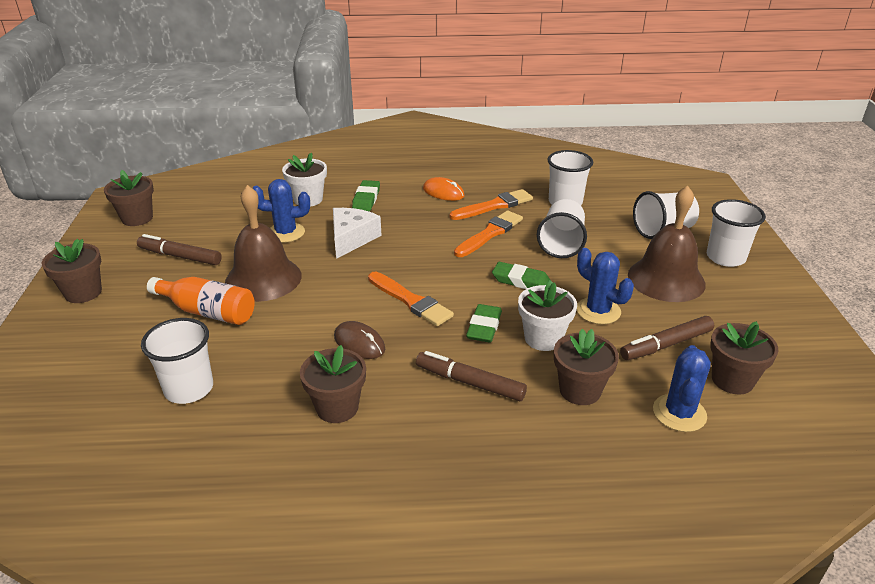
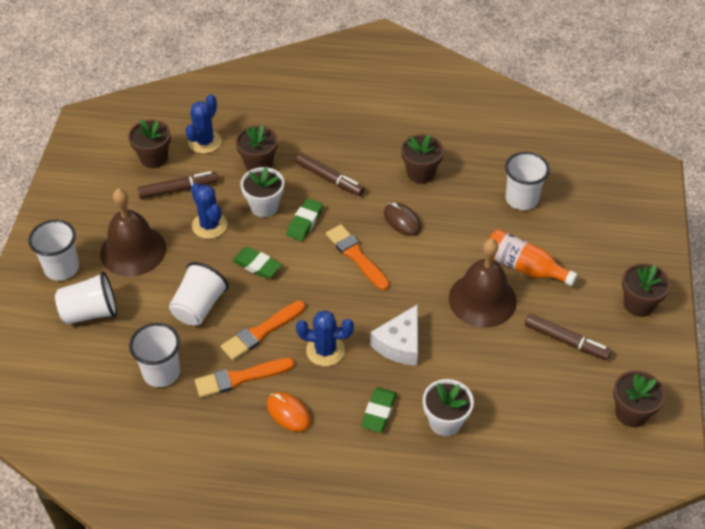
camera: 170 degrees left, 15 degrees up
blue cactus [253,179,310,243] -> blue cactus moved to [296,310,354,366]

